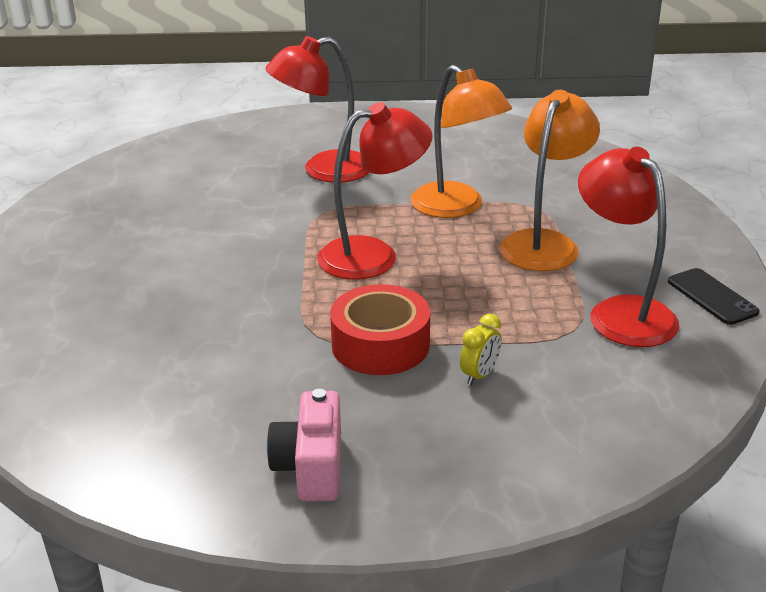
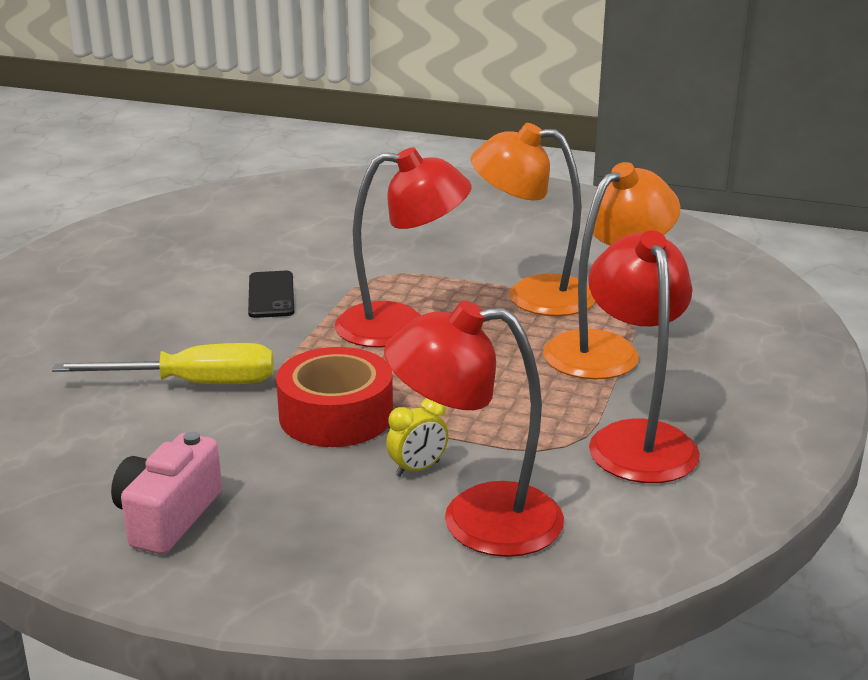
camera: 20 degrees right, 5 degrees down
red lamp [266,36,370,183] -> red lamp moved to [384,301,564,557]
orange lamp [410,65,512,218] -> orange lamp turned 120 degrees clockwise [471,123,595,316]
black phone [668,268,760,325] -> black phone moved to [248,271,294,318]
none -> yellow screwdriver [52,343,274,384]

